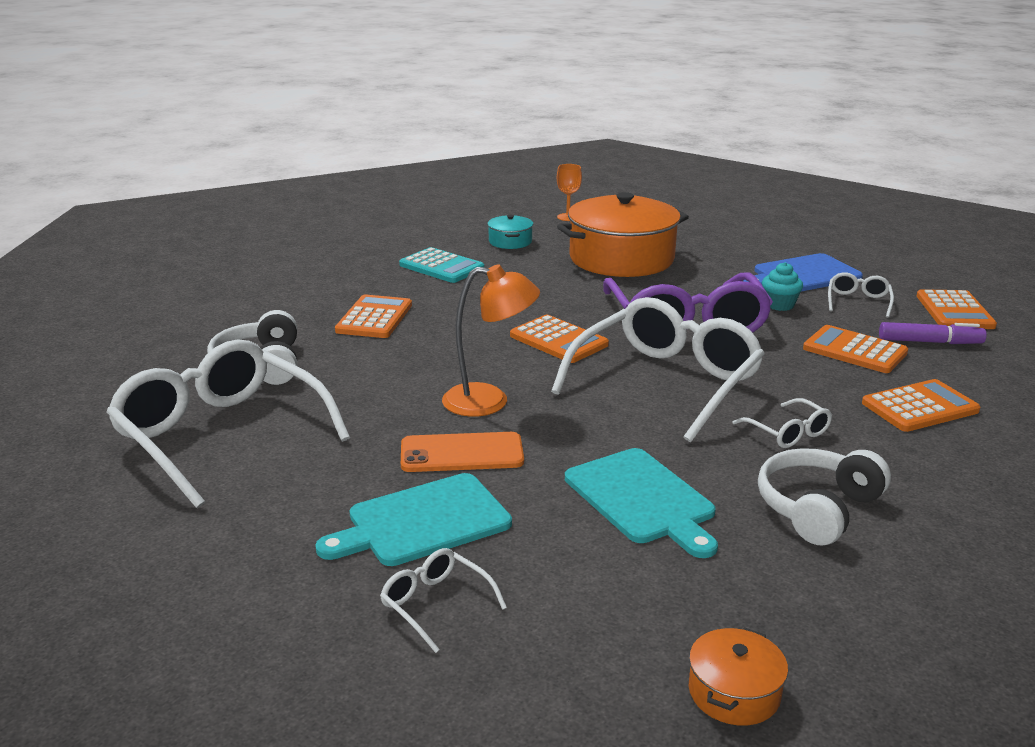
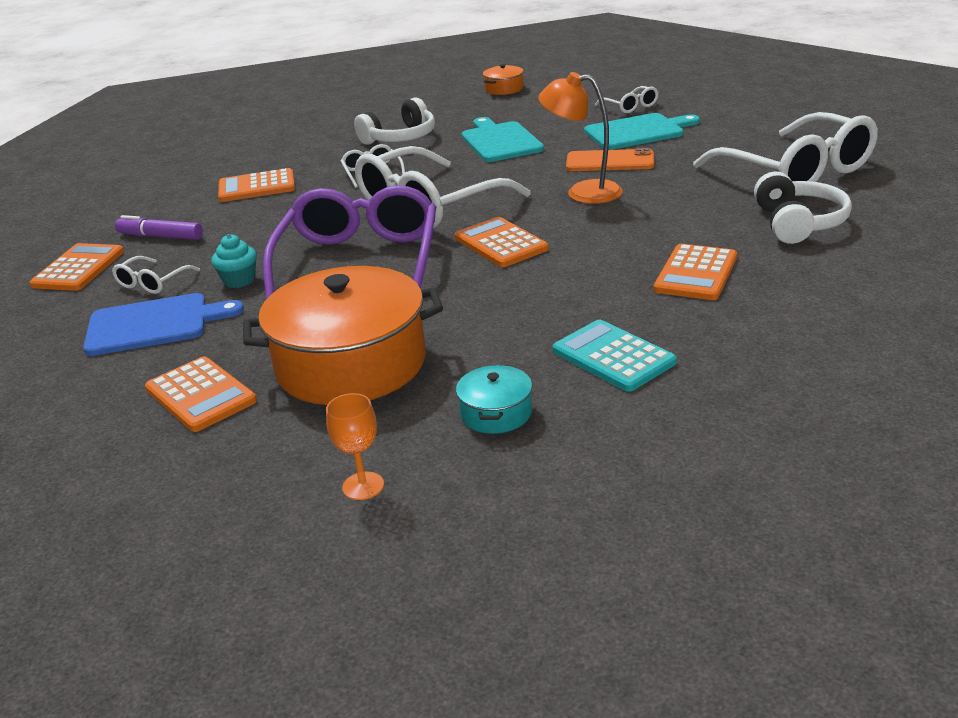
camera: 165 degrees left, 5 degrees up
orange calculator [803,325,908,373] -> orange calculator moved to [145,356,257,432]

